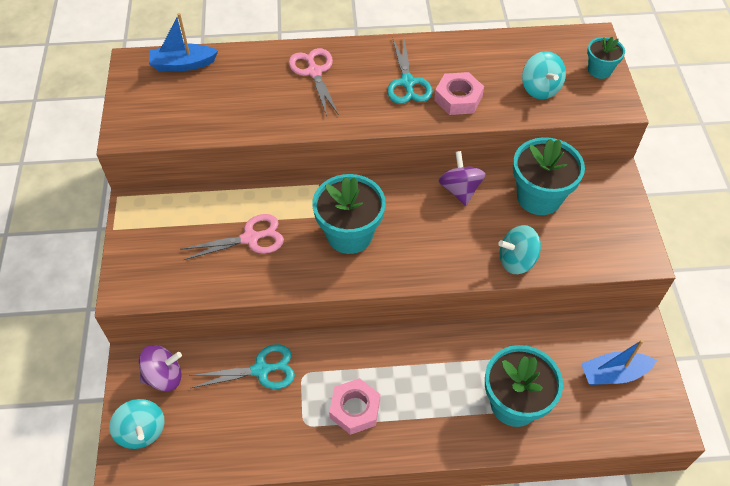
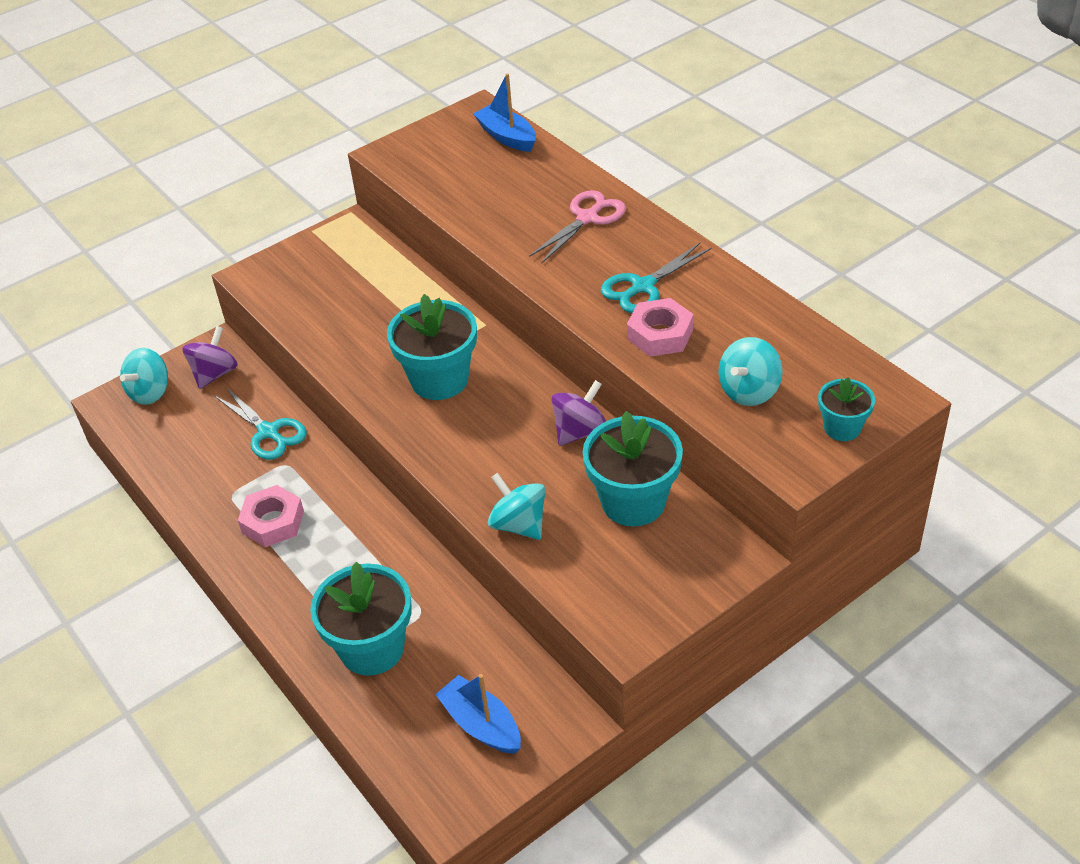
camera: 60 degrees right, 10 degrees down
purple spinning top [139,345,182,391] -> purple spinning top turned 105 degrees counterclockwise [182,326,238,389]
pink scissors [180,214,284,260] -> none

